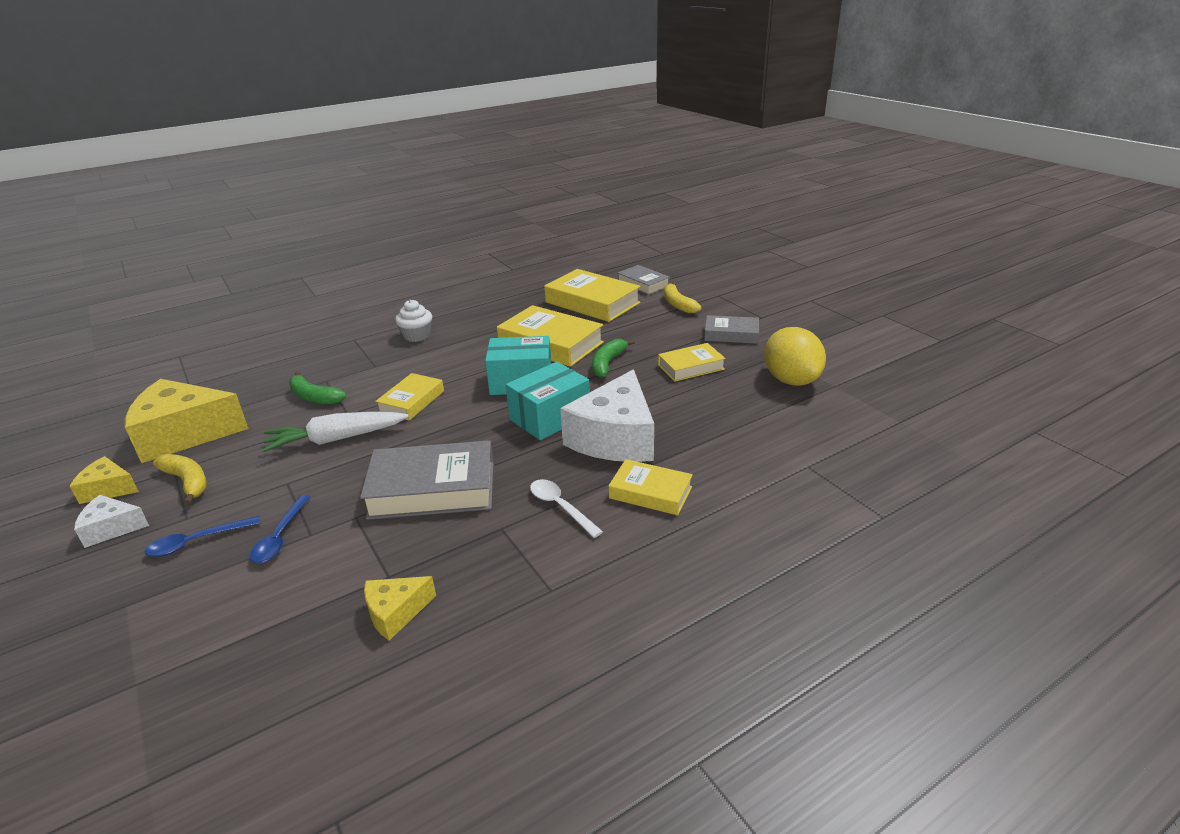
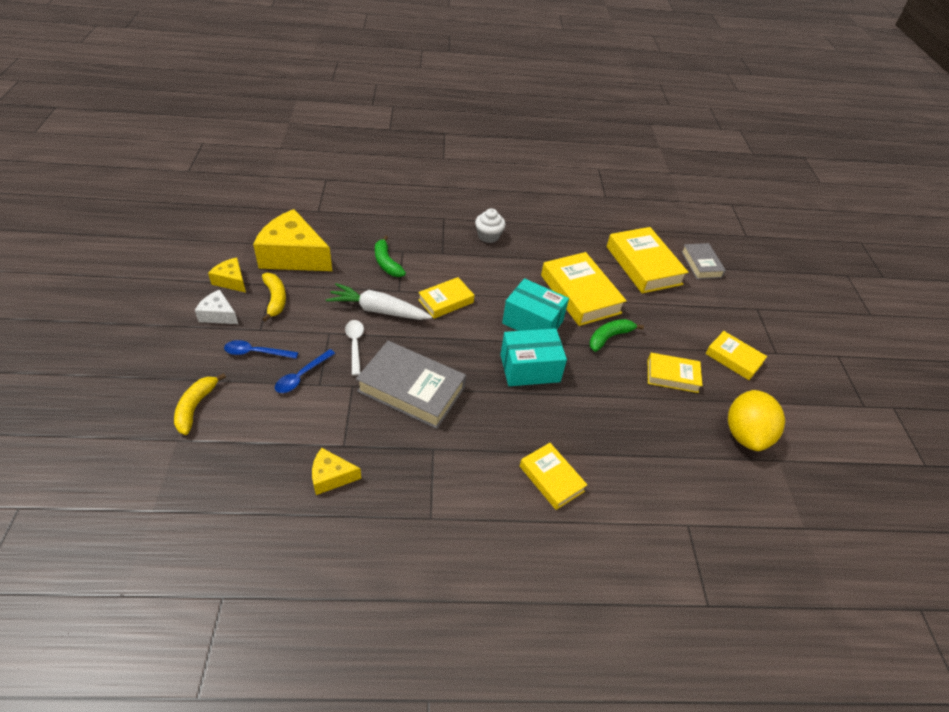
camera: 25 degrees right, 15 degrees up
white spoon [530,479,603,538] -> white spoon moved to [345,320,364,375]
white cheese [560,370,654,462] -> none
yellow banana [664,282,702,314] -> yellow banana moved to [174,373,226,435]
grey book [704,315,759,344] -> yellow book [705,331,767,380]

